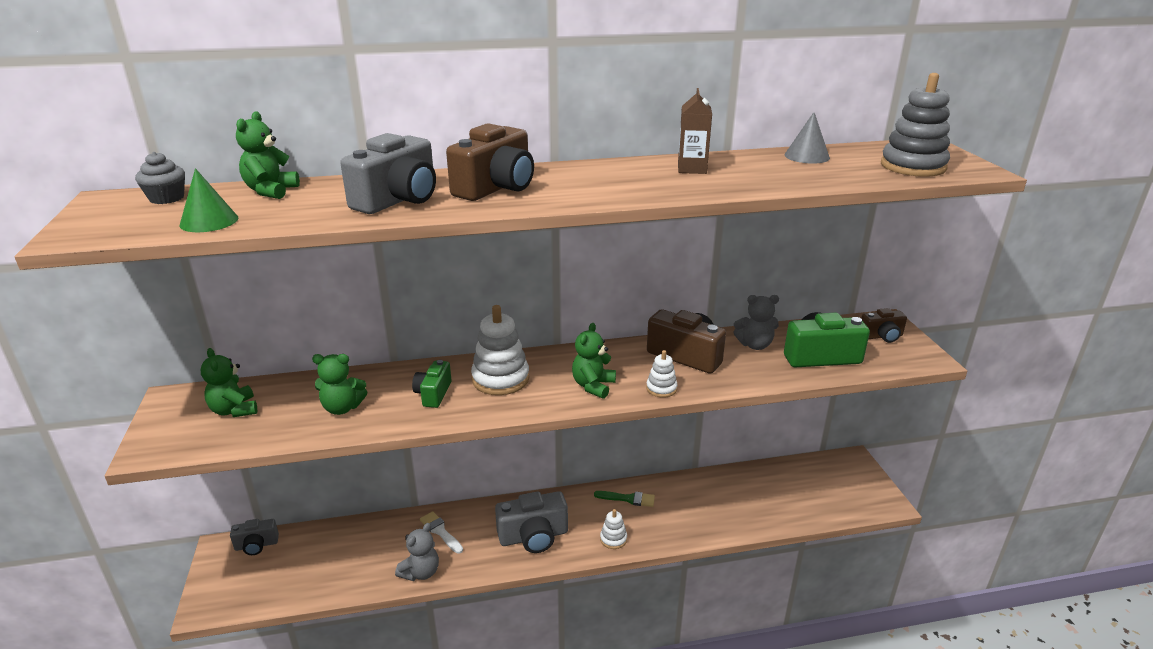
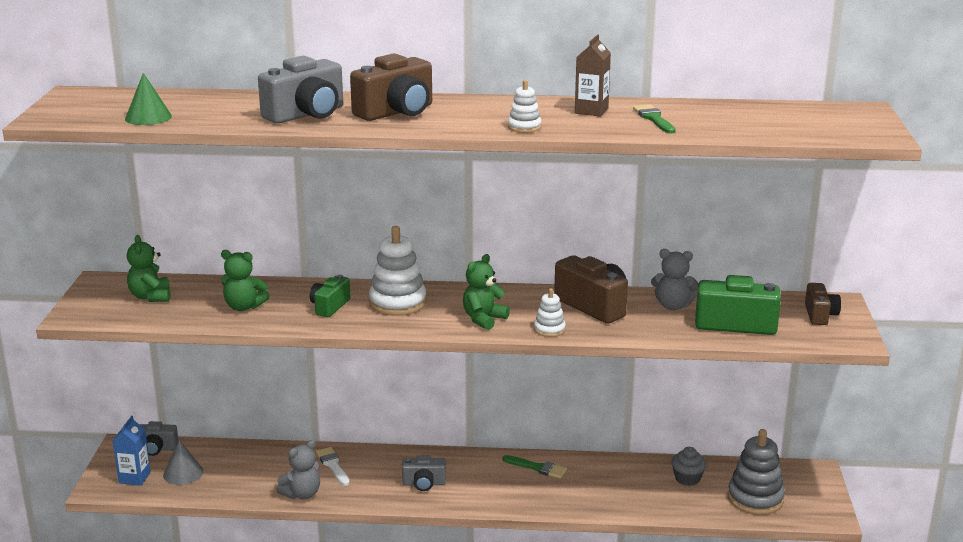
camera: 15 degrees right, 5 degrees down
grey cupcake [135,152,185,204] -> grey cupcake moved to [671,447,706,486]
green teddy bear [236,111,300,199] -> none
grey camera [495,491,568,553] -> grey camera [402,455,446,491], size x0.59
white stacking toy [600,509,627,549] -> white stacking toy moved to [508,80,541,133]
grey cone [784,112,830,164] -> grey cone moved to [163,440,203,485]
brown camera [861,308,907,343] -> brown camera turned 90 degrees counterclockwise [805,283,841,325]
grey stacking toy [881,73,950,177] -> grey stacking toy moved to [728,429,785,515]
none -> blue carton [112,416,151,486]
none -> green brush [633,104,675,134]

